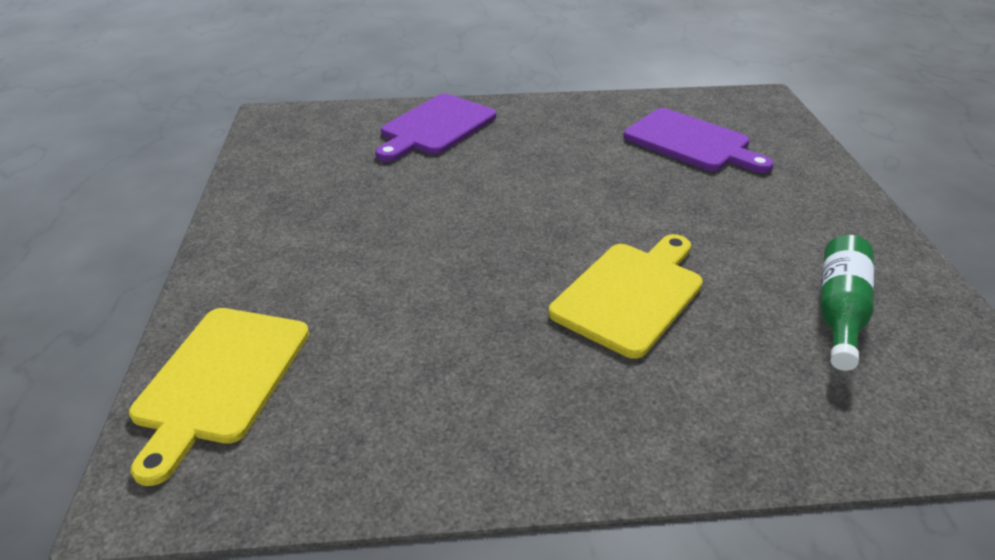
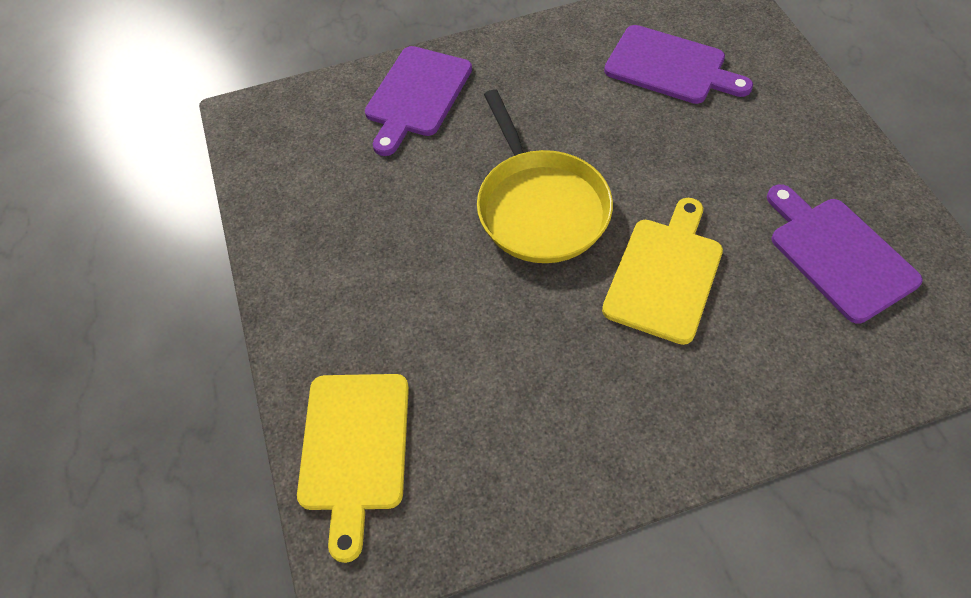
camera: 10 degrees left, 20 degrees up
green bottle [820,235,874,371] -> purple cutting board [767,184,923,324]
none -> yellow pan [477,89,613,263]

